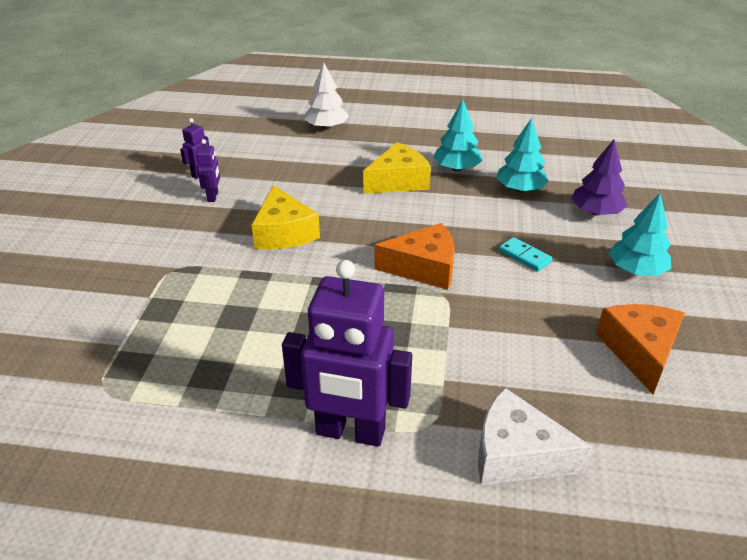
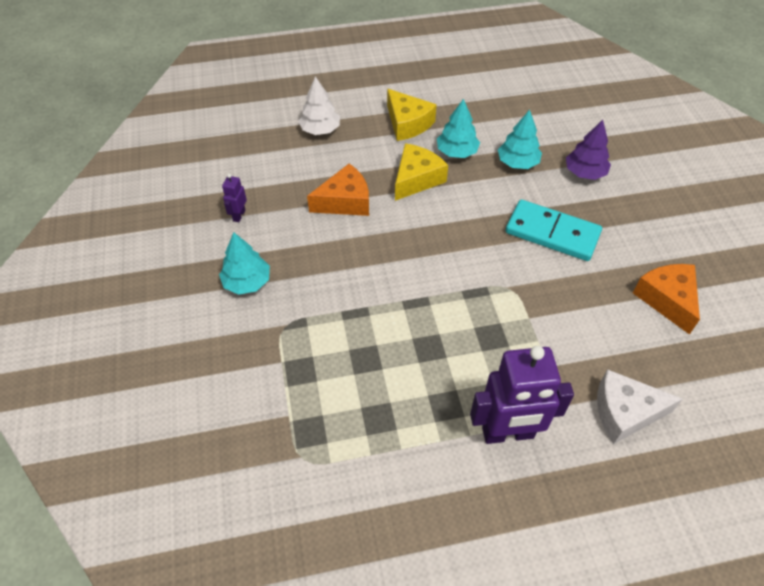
camera: 20 degrees left, 15 degrees up
purple robot [196,139,220,202] -> none
yellow cheese [252,185,320,250] -> yellow cheese moved to [387,89,437,141]
orange cheese [375,223,455,290] -> orange cheese moved to [307,164,369,216]
turquoise domino [499,237,553,271] -> turquoise domino [506,199,602,261], size x2.17
turquoise tree [609,193,671,276] -> turquoise tree moved to [219,232,270,295]

